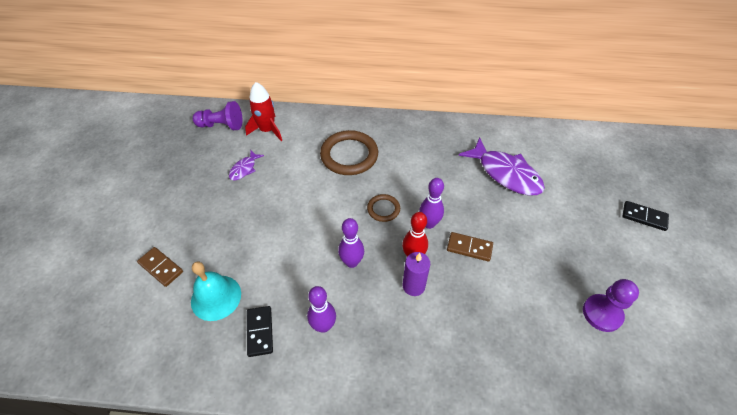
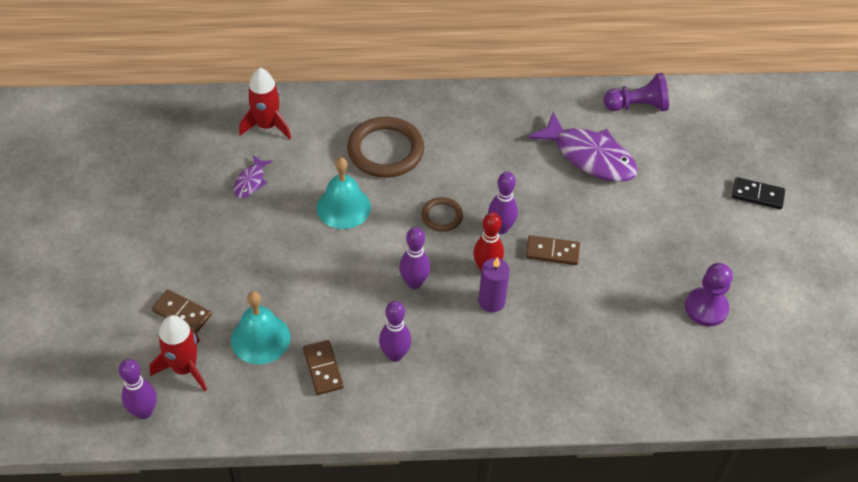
camera: 10 degrees left, 0 degrees up
purple pawn [193,101,242,130] -> purple pawn moved to [604,73,669,111]
black domino [247,306,273,357] -> brown domino [303,340,344,395]
none -> purple bowling pin [119,359,157,419]
none -> red rocket [150,315,207,391]
none -> turquoise bell [316,157,371,229]

